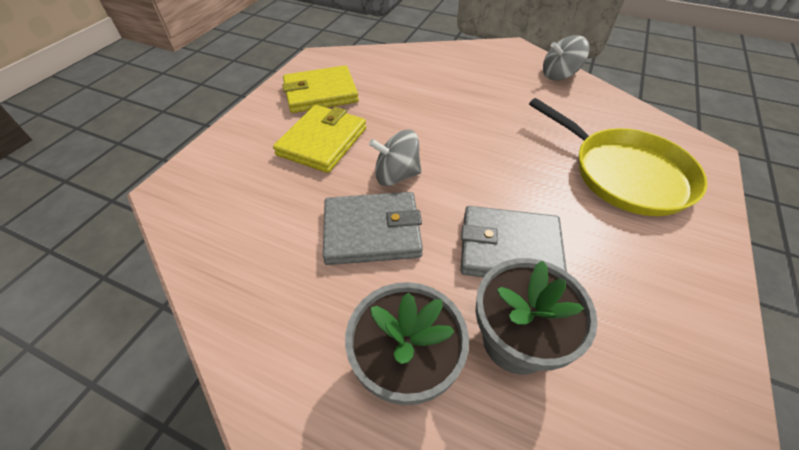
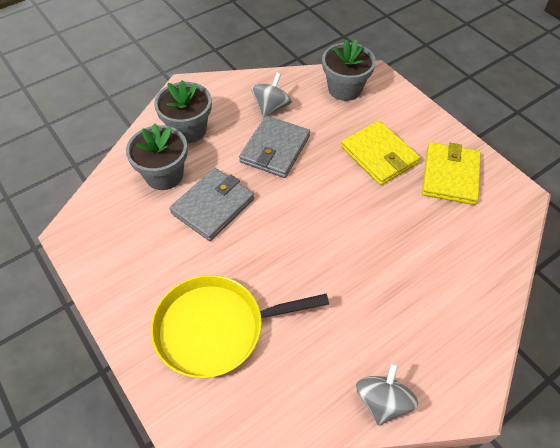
camera: 120 degrees right, 5 degrees up
grey spinning top [369,130,421,186] -> grey spinning top moved to [251,73,292,118]
none -> grey flower pot [322,39,376,101]

